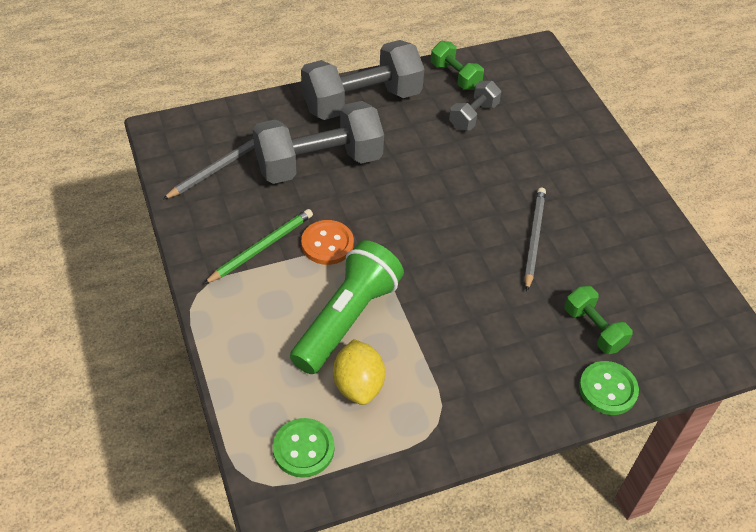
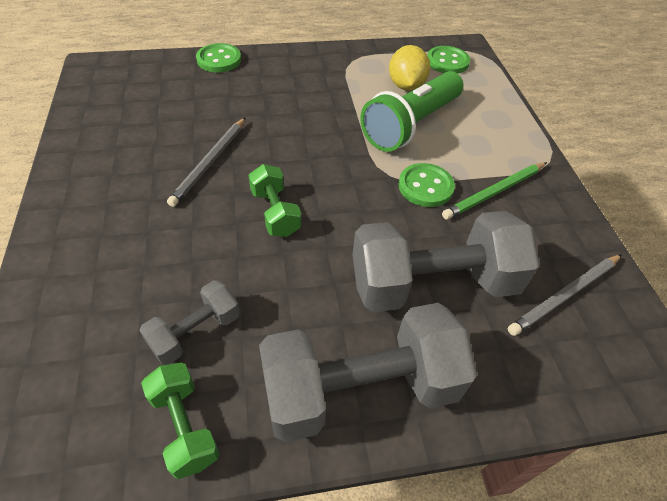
camera: 170 degrees left, 0 degrees up
orange button [301,220,354,265] -> green button [399,163,455,207]
green dumbbell [565,286,633,354] -> green dumbbell moved to [249,164,301,237]

